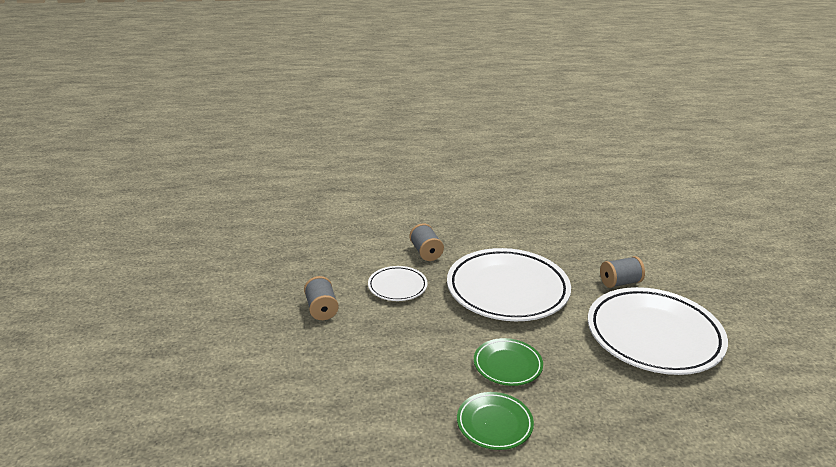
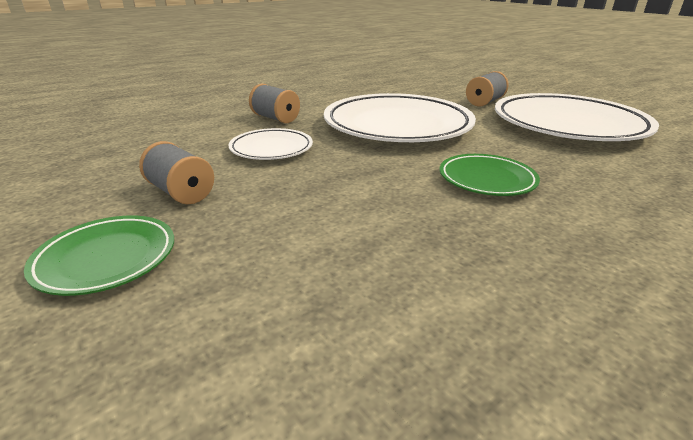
camera: 30 degrees left, 0 degrees up
green plate [457,392,534,450] -> green plate moved to [24,215,174,296]

